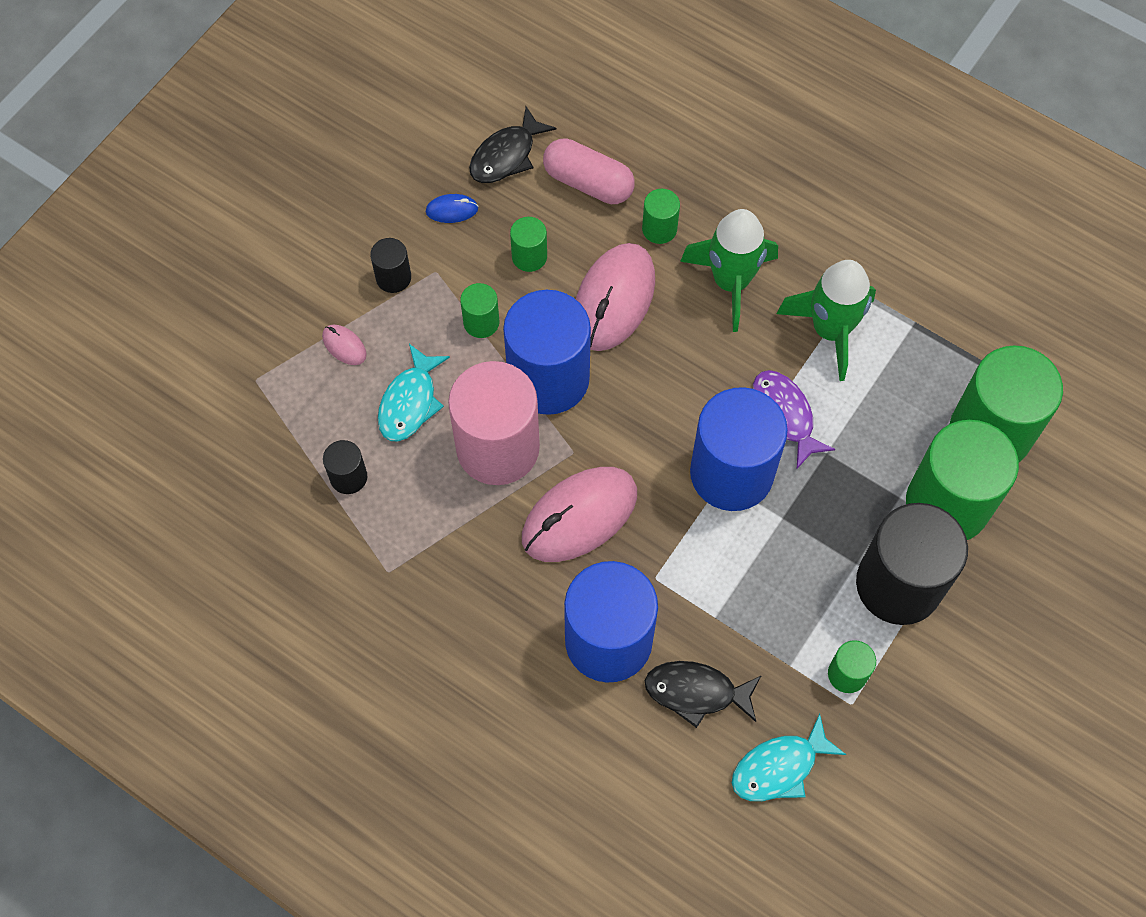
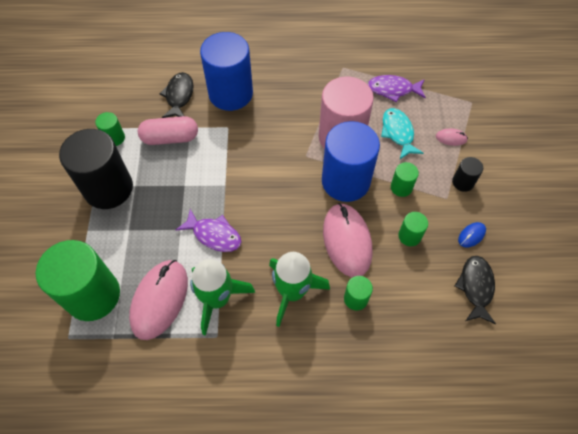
camera: 145 degrees right, 5 degrees down
black cylinder [323,440,367,494] -> purple fish [368,75,426,102]
pink mouse [522,467,637,562] -> pink mouse moved to [129,260,188,340]
pink capsule [543,138,635,204] -> pink capsule moved to [138,116,198,145]
black fish [645,661,762,728] -> black fish turned 60 degrees counterclockwise [160,72,194,118]
blue cylinder [690,387,788,511] -> none
turquoise fish [732,714,846,801] -> none
green cylinder [906,420,1019,540] -> none

